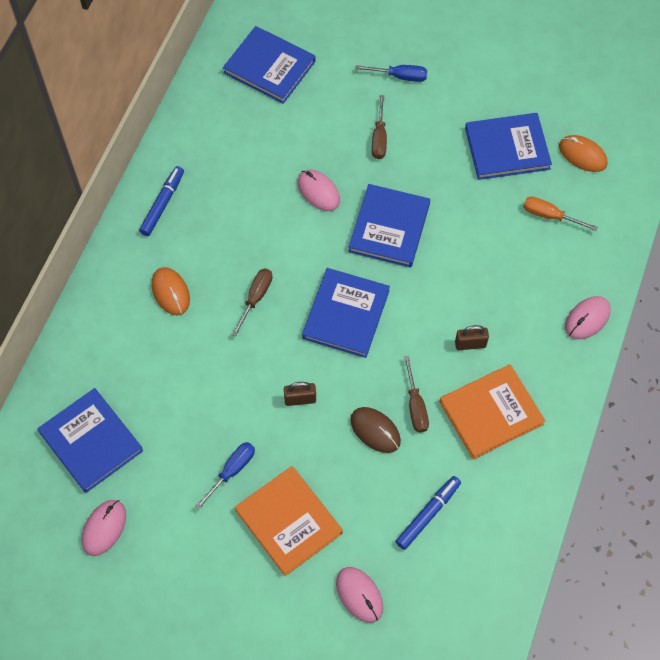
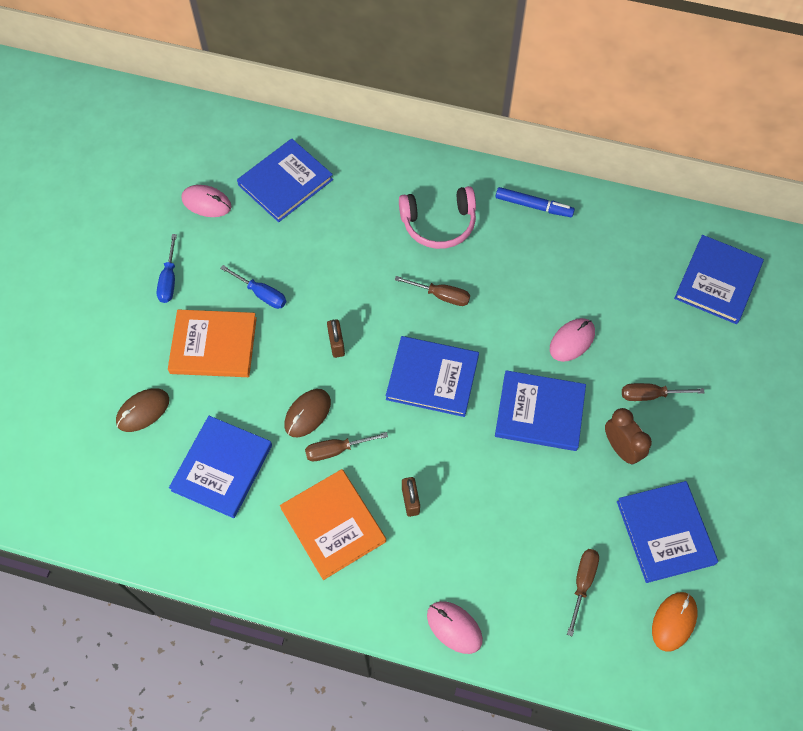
camera: 85 degrees right, 0 degrees up
orange mouse [152,267,190,315] -> pink headphones [399,186,476,249]
orange book [235,466,343,576] -> orange book turned 45 degrees clockwise [168,309,257,377]
pink mouse [336,567,383,623] -> brown mouse [116,388,169,432]
blue screwdriver [355,65,427,82] -> blue screwdriver moved to [156,234,177,303]
blue marker [395,476,461,550] -> blue book [169,416,272,518]
orange screwdriver [523,196,598,231] -> brown screwdriver [567,549,599,636]
none -> brown clock [605,408,652,465]

